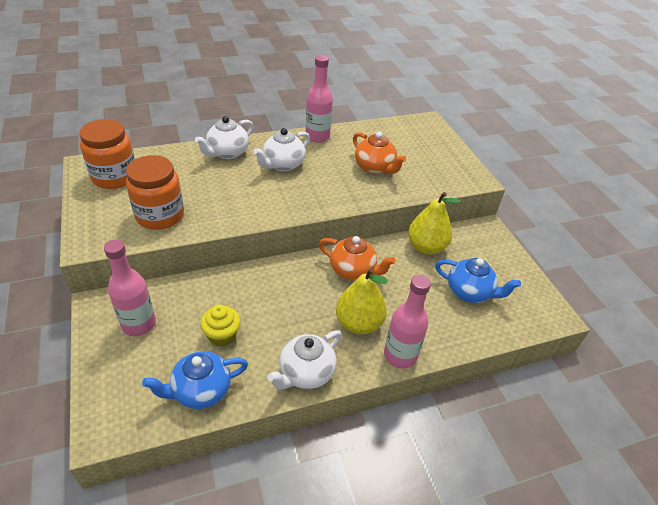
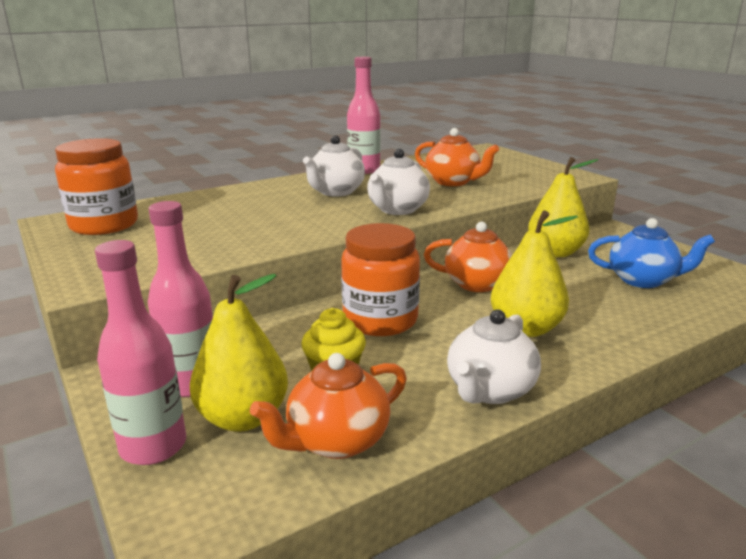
camera: 10 degrees left, 20 degrees down
orange jar [126,155,184,230] -> orange jar moved to [341,223,420,336]
blue teapot [142,351,248,409] -> orange teapot [250,353,407,459]
white teapot [195,116,254,159] -> white teapot moved to [367,149,430,215]
pink bottle [384,275,431,369] -> pink bottle moved to [95,240,186,465]
none -> yellow pear [190,274,288,432]

